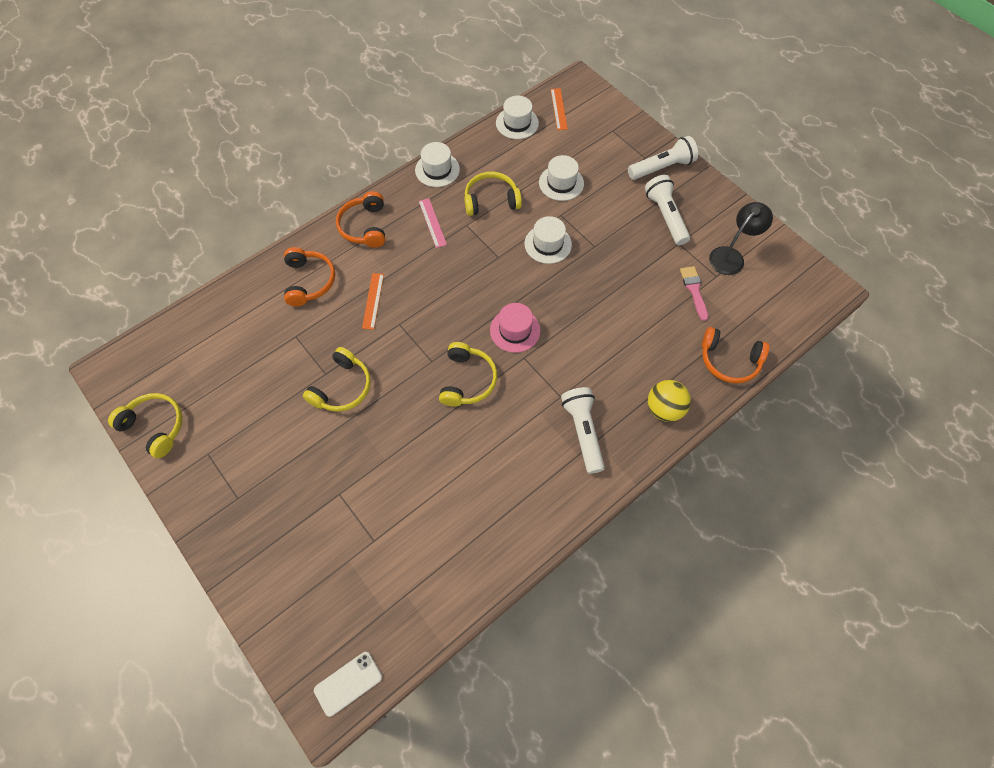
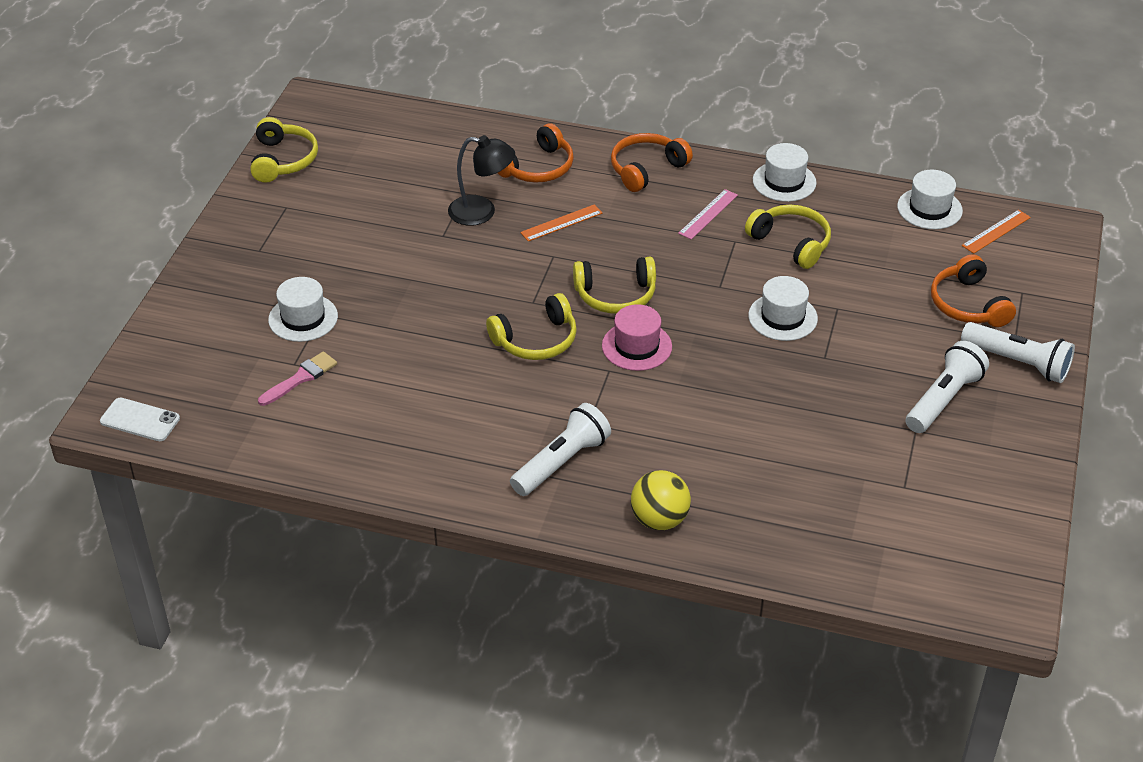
camera: 55 degrees right, 20 degrees down
yellow headphones [303,347,371,412] -> yellow headphones moved to [573,257,656,314]
white hat [539,155,584,201] -> white hat moved to [268,277,338,342]
pink brush [680,266,708,321] -> pink brush moved to [258,351,337,406]
orange headphones [702,327,769,383] -> orange headphones moved to [931,254,1016,327]
black lamp [709,202,773,275] -> black lamp moved to [448,135,515,226]

